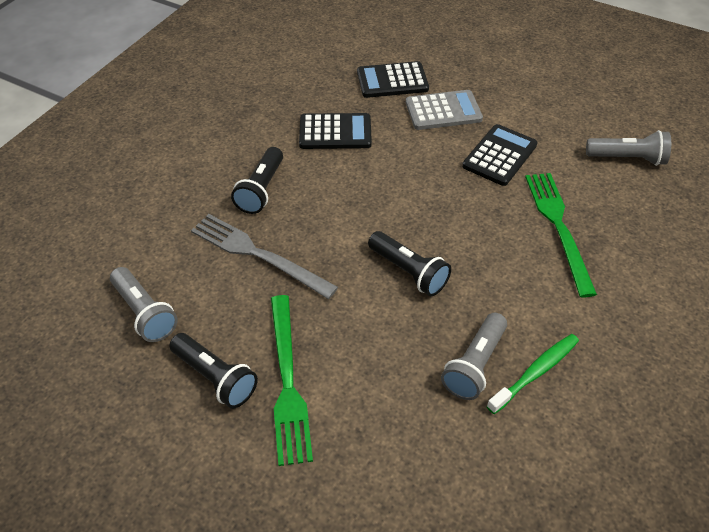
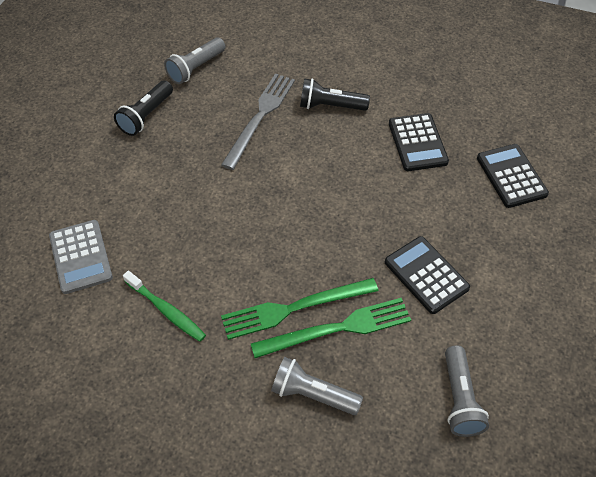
camera: 80 degrees right, 5 degrees up
green fork [271,295,313,466] -> green fork moved to [221,278,378,340]
black flashlight [368,231,451,296] -> none
grey calculator [406,90,483,130] -> grey calculator moved to [49,220,113,294]
grey flashlight [441,313,507,400] -> grey flashlight moved to [271,357,363,415]
black calculator [462,124,538,186] -> black calculator turned 150 degrees counterclockwise [385,236,470,314]

